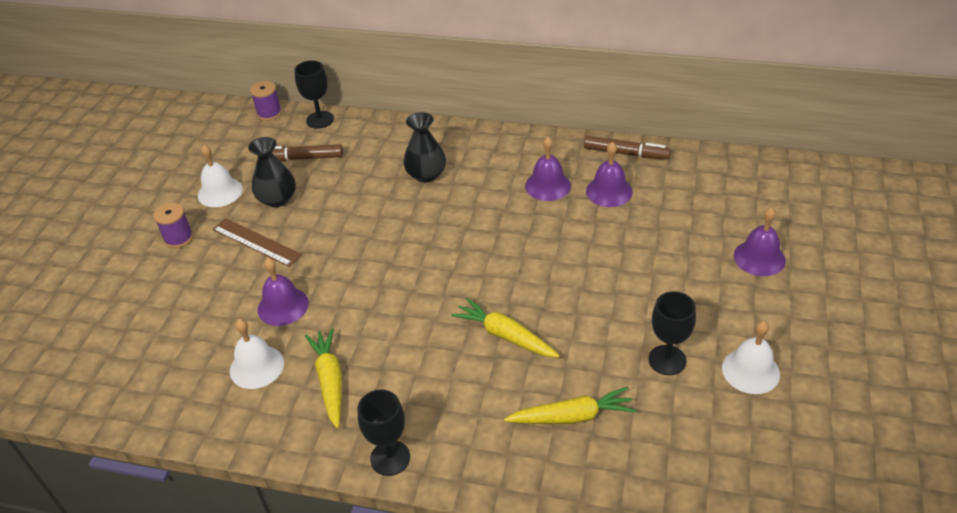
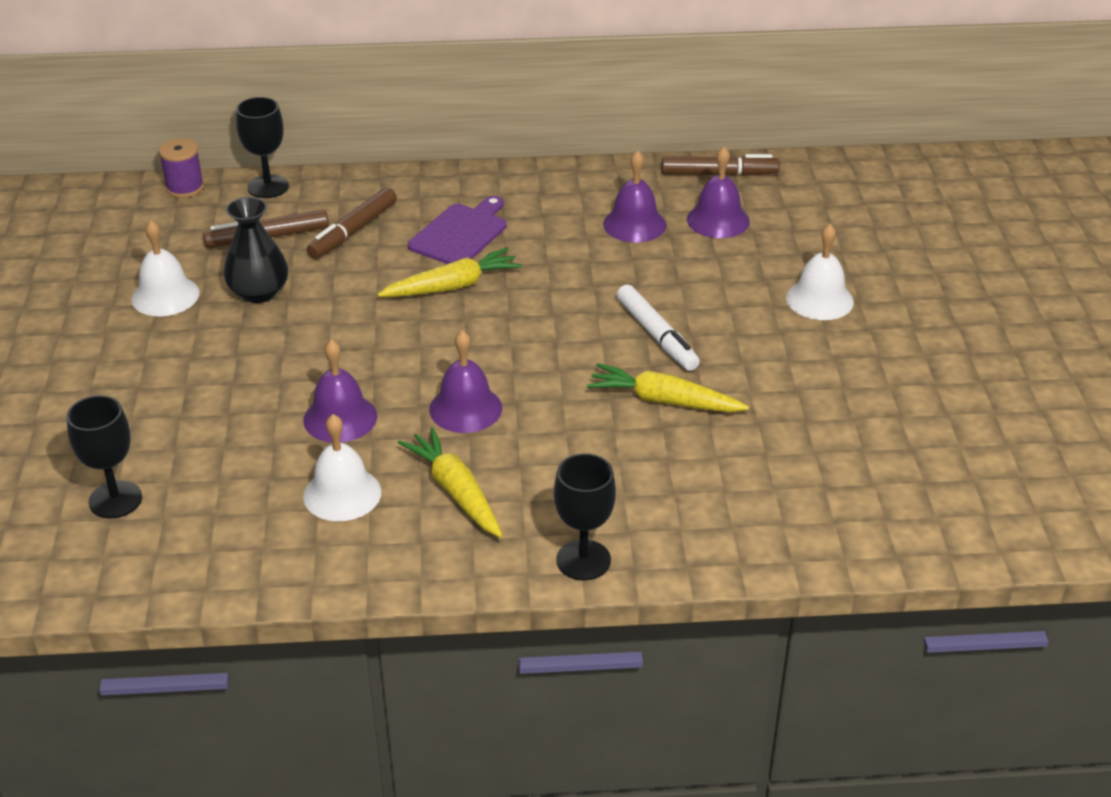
camera: 20 degrees left, 5 degrees down
purple spool [153,203,193,248] -> none
brown ruler [212,218,302,267] -> none
black vase [403,112,446,182] -> purple cutting board [408,196,507,264]
yellow carrot [504,386,636,424] -> yellow carrot moved to [377,248,522,297]
black goblet [648,291,696,375] -> black goblet moved to [66,395,142,519]
white bell [722,321,780,394] -> white bell moved to [786,224,854,320]
purple bell [734,207,786,276] -> purple bell moved to [429,330,502,433]
none -> brown marker [307,187,397,259]
none -> white marker [617,284,700,371]

